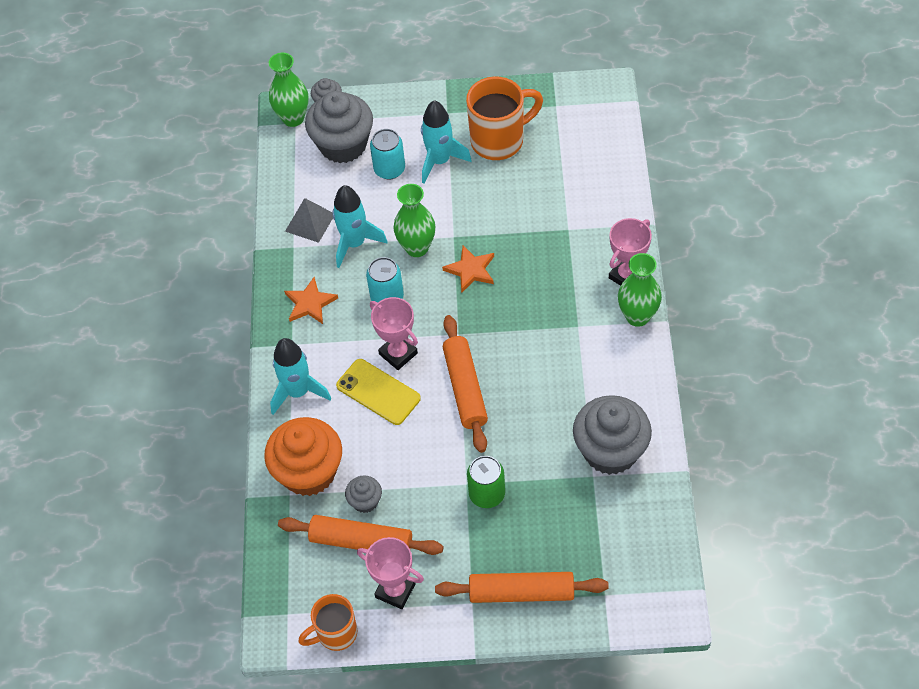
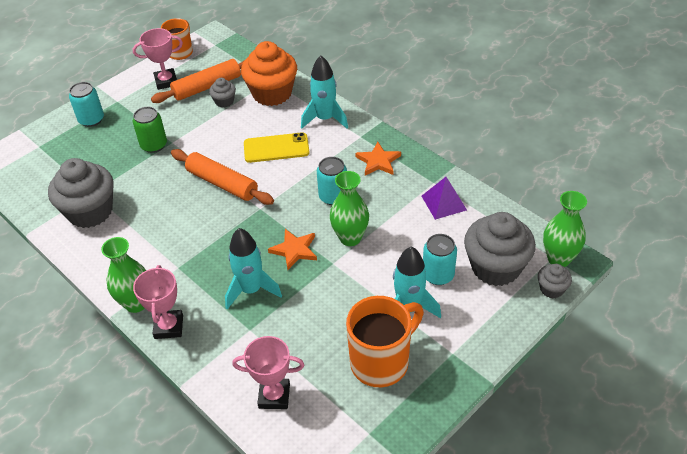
camera: 135 degrees right, 10 degrees down
grey pyramid [285,198,333,243] -> purple pyramid [422,177,467,220]
turquoise rocket [332,185,387,268] -> turquoise rocket moved to [225,228,282,310]
pink trophy [370,297,418,370] -> pink trophy moved to [232,336,304,409]
orange rolling pin [435,572,609,603] -> turquoise can [69,82,104,127]
orange mug [466,77,543,160] -> orange mug turned 150 degrees counterclockwise [346,296,424,387]

